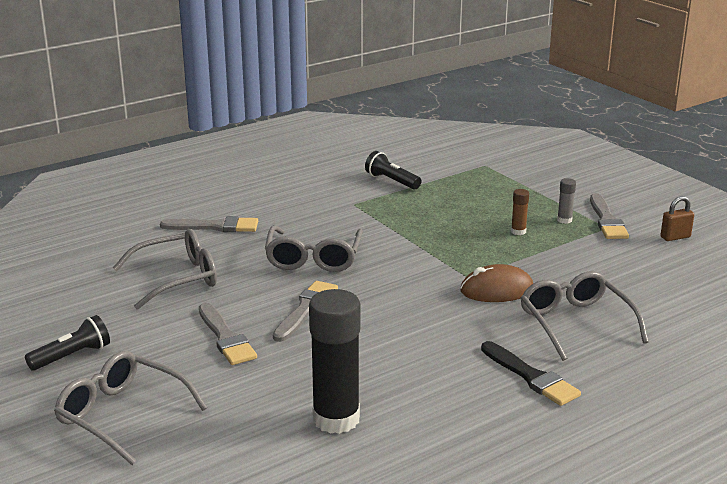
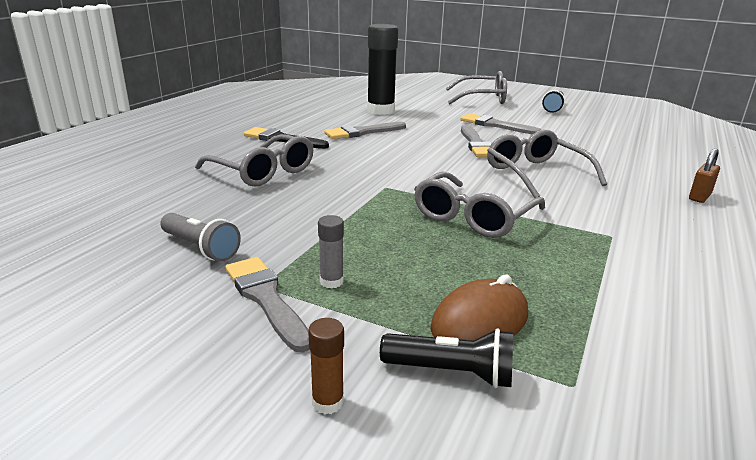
camera: 150 degrees right, 0 degrees up
grey glasses [113,229,217,310] -> grey glasses moved to [414,171,545,238]
grey brush [160,216,258,232] -> grey brush moved to [324,122,406,139]
black flashlight [365,151,422,189] -> black flashlight moved to [380,329,513,388]
brown mouse [460,264,533,302] -> brown mouse moved to [430,274,528,340]
brown glue stick [511,189,529,235] -> brown glue stick moved to [308,318,344,414]
brown padlock [660,196,694,241] -> brown padlock moved to [689,148,720,203]
none -> grey flashlight [160,213,241,261]

